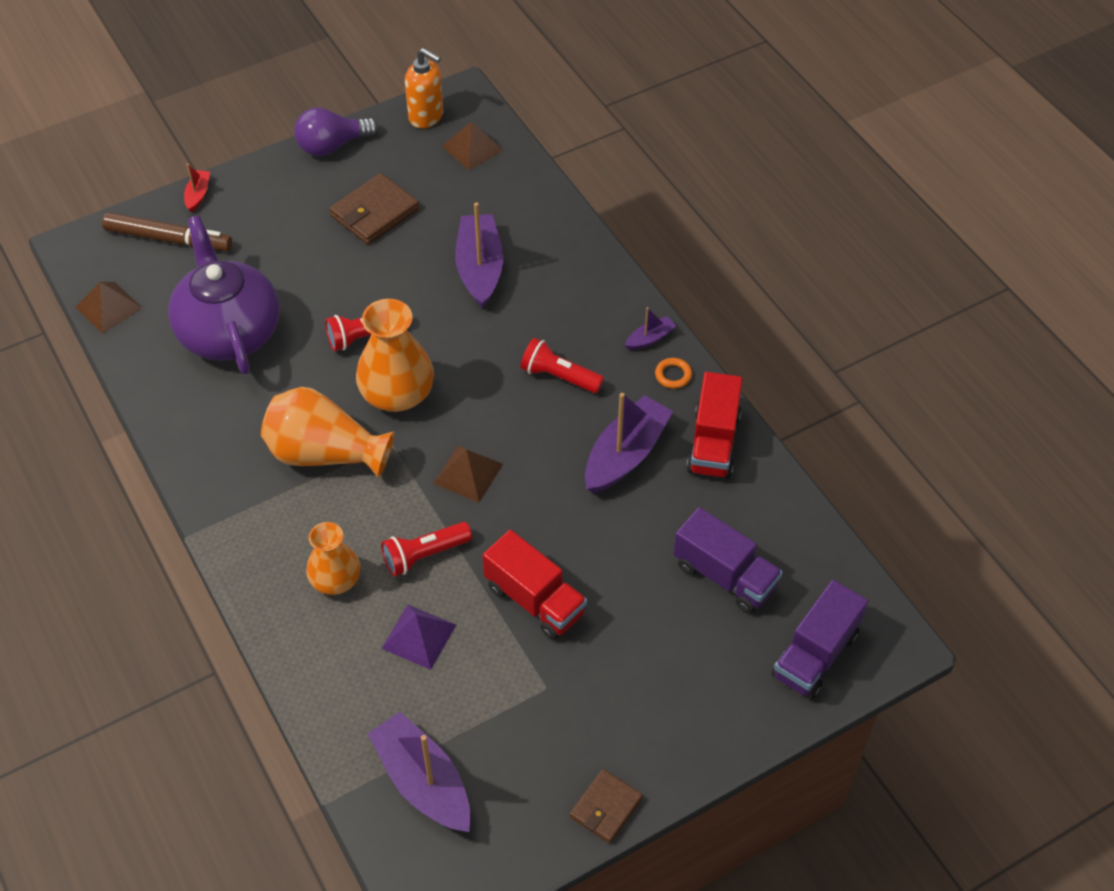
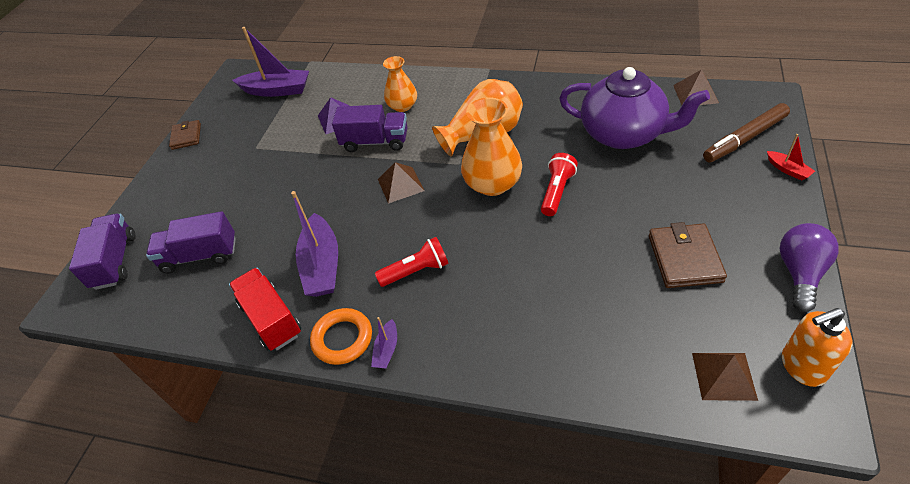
camera: 140 degrees right, 5 degrees down
red flashlight [381,522,472,576] -> purple truck [332,105,408,152]
purple boat [455,202,503,308] -> none
red truck [482,530,587,640] -> none
orange ring [655,358,692,389] -> orange ring [310,308,372,365], size x1.80

